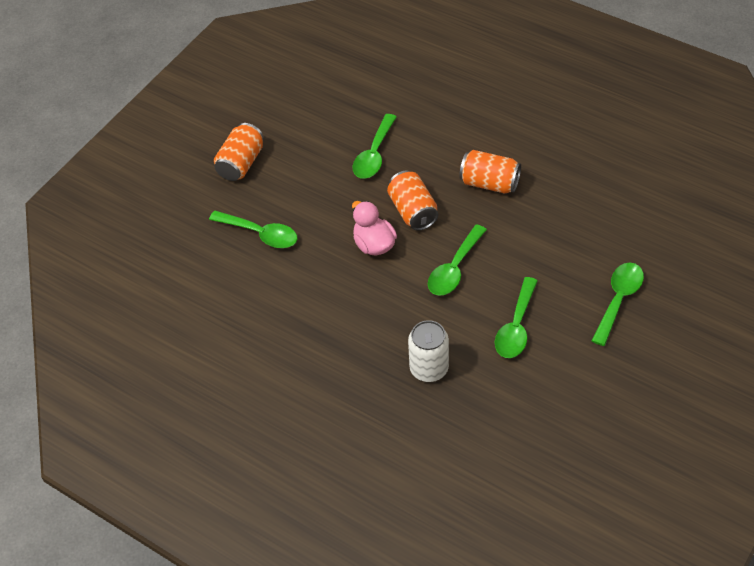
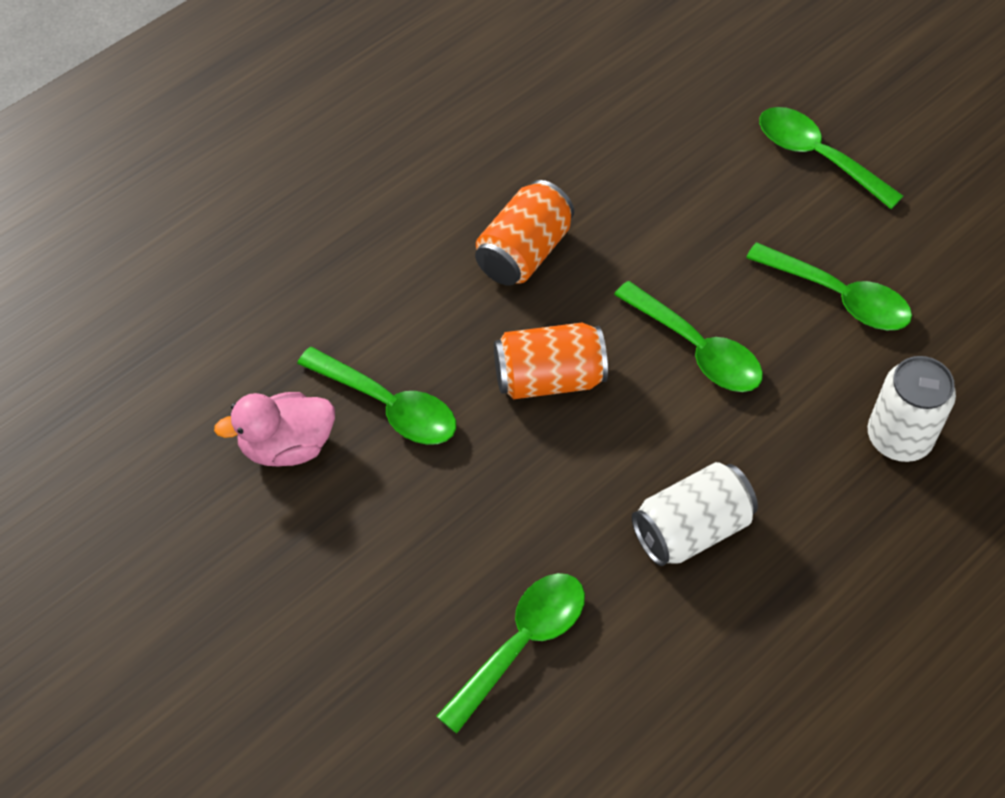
camera: 80 degrees left, 5 degrees up
orange can [214,123,264,181] -> none
pink duck [352,201,397,256] -> pink duck moved to [214,392,335,467]
none -> white can [632,462,758,566]

